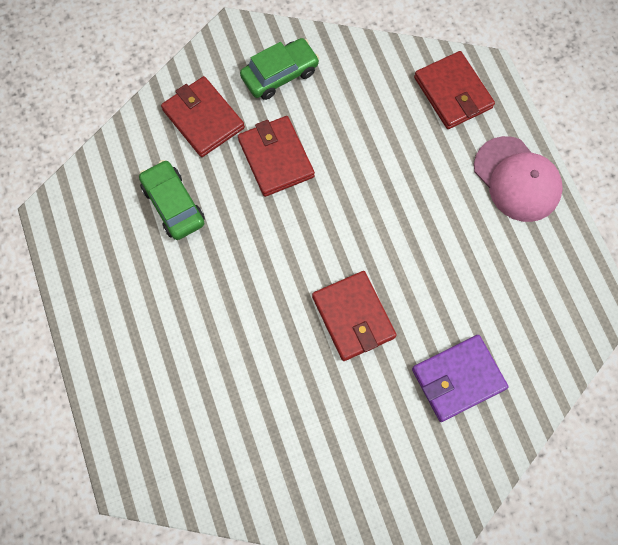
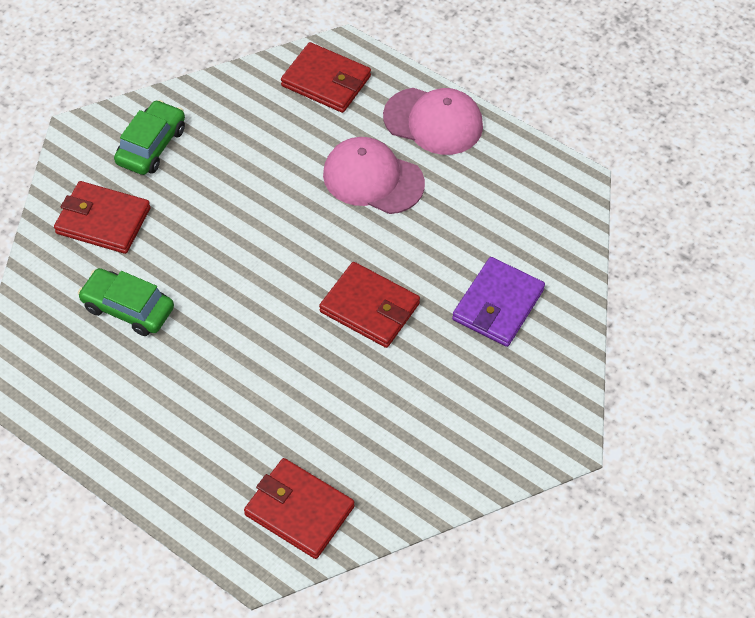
camera: 35 degrees left, 15 degrees down
red wallet [238,116,315,197] -> red wallet moved to [244,458,355,559]
none -> pink cap [323,137,425,214]

